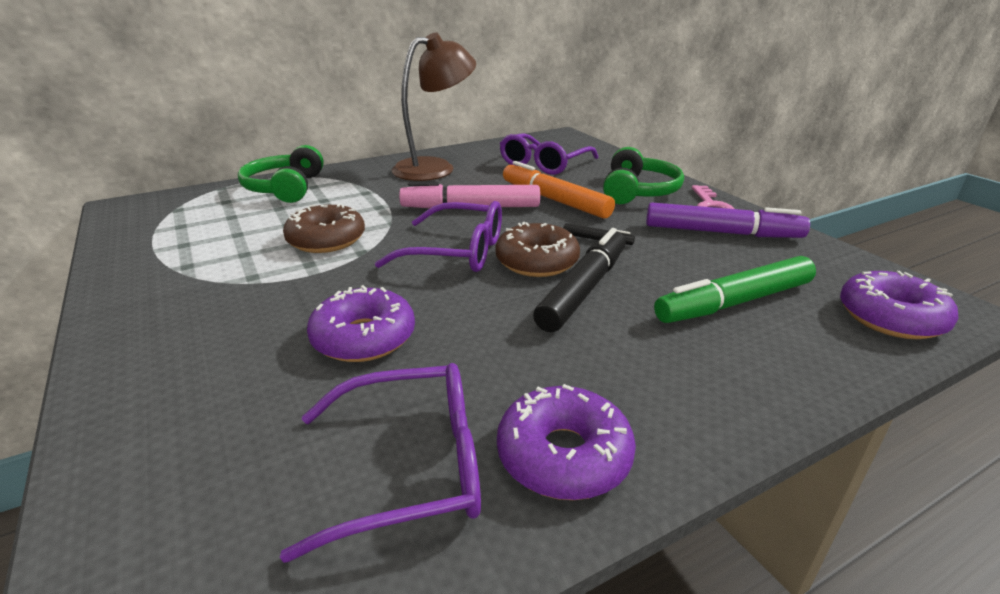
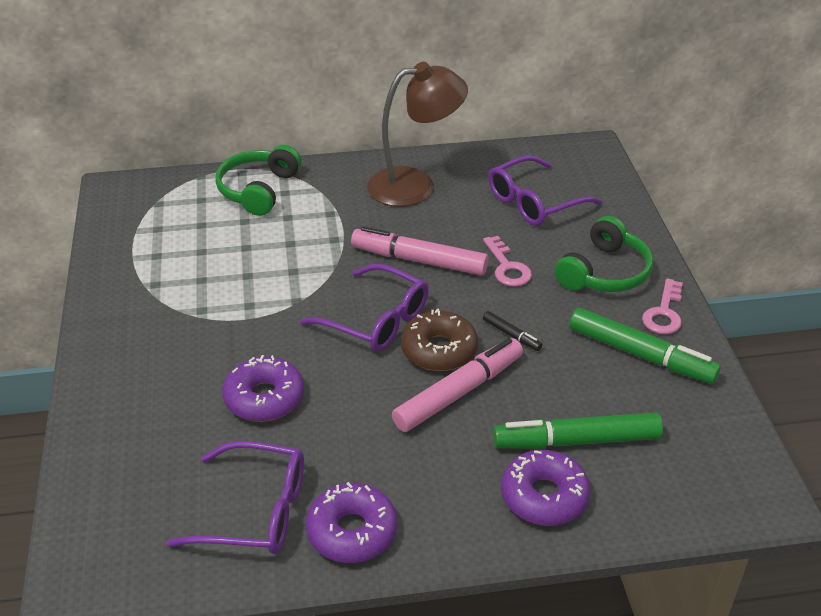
camera: 20 degrees right, 10 degrees up
brown donut [283,204,365,253] -> none
orange marker [503,161,615,219] -> pink key [483,236,532,287]
black marker [533,228,626,332] -> pink marker [392,338,523,432]
purple marker [646,203,810,238] -> green marker [569,308,721,384]
purple donut [840,271,958,339] -> purple donut moved to [501,450,591,526]

